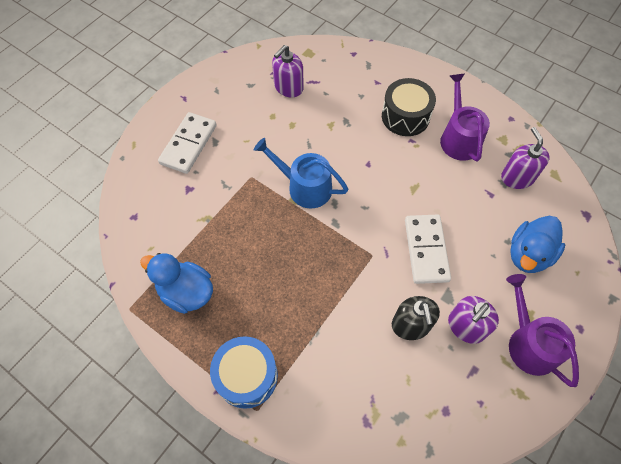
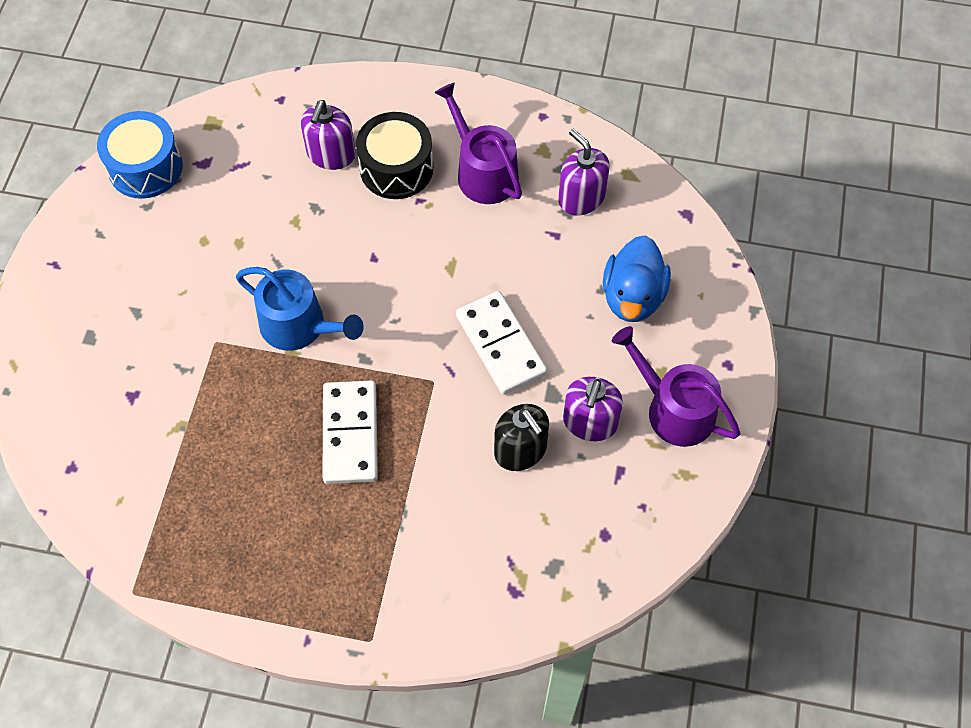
camera: 25 degrees left, 0 degrees up
blue duck [140,253,213,314] -> none
white domino [158,112,217,174] -> white domino moved to [323,380,378,484]
blue drum [210,336,278,409] -> blue drum moved to [97,111,183,199]
blue watering can [254,138,348,209] -> blue watering can turned 150 degrees counterclockwise [236,267,364,351]
purple soap dispenser [272,45,304,97] -> purple soap dispenser moved to [301,100,356,170]

